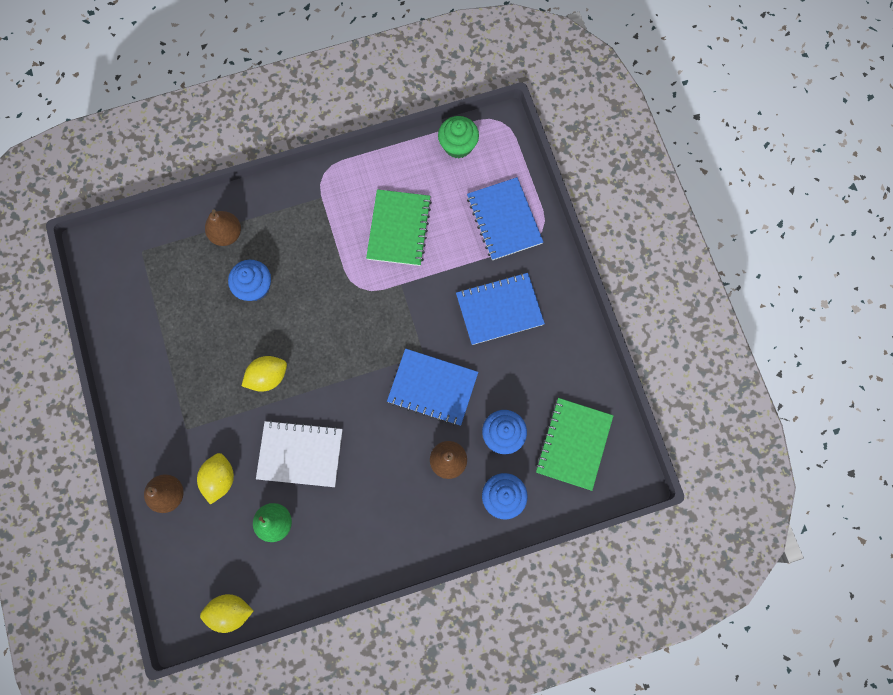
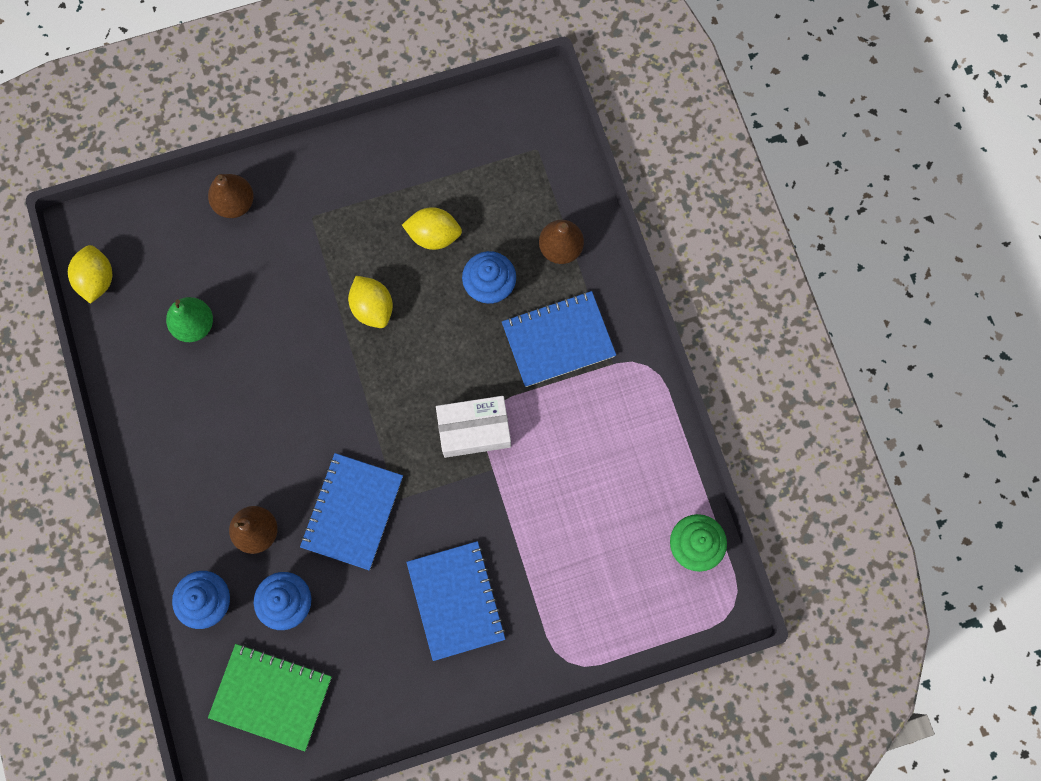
camera: 90 degrees right, 0 degrees up
yellow lemon [197,453,234,505] -> yellow lemon moved to [402,207,462,250]
white notebook [256,420,342,487] -> none
green notebook [366,189,432,266] -> none
blue notebook [467,177,543,260] -> blue notebook moved to [502,291,616,387]
none -> white box [436,396,511,458]

